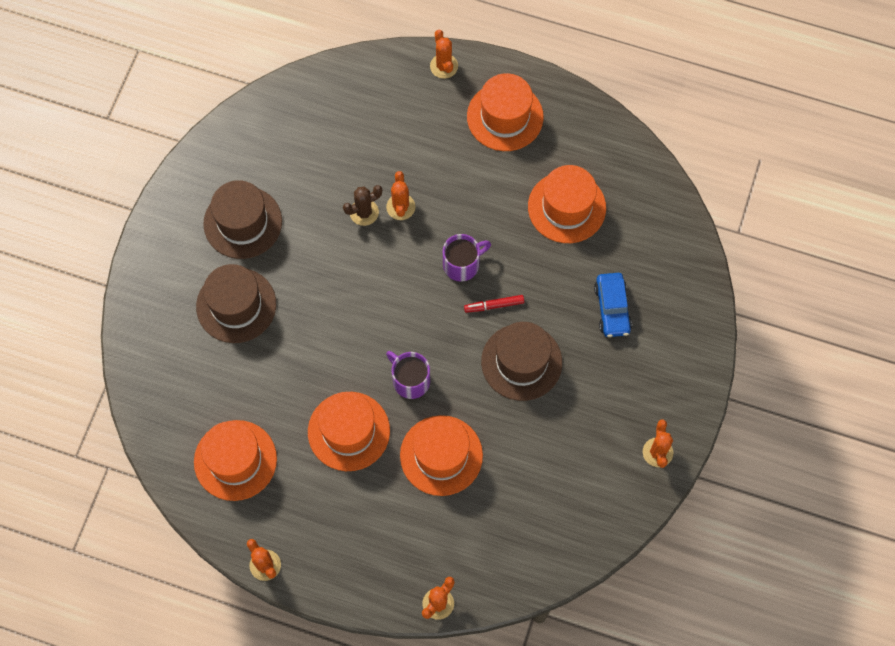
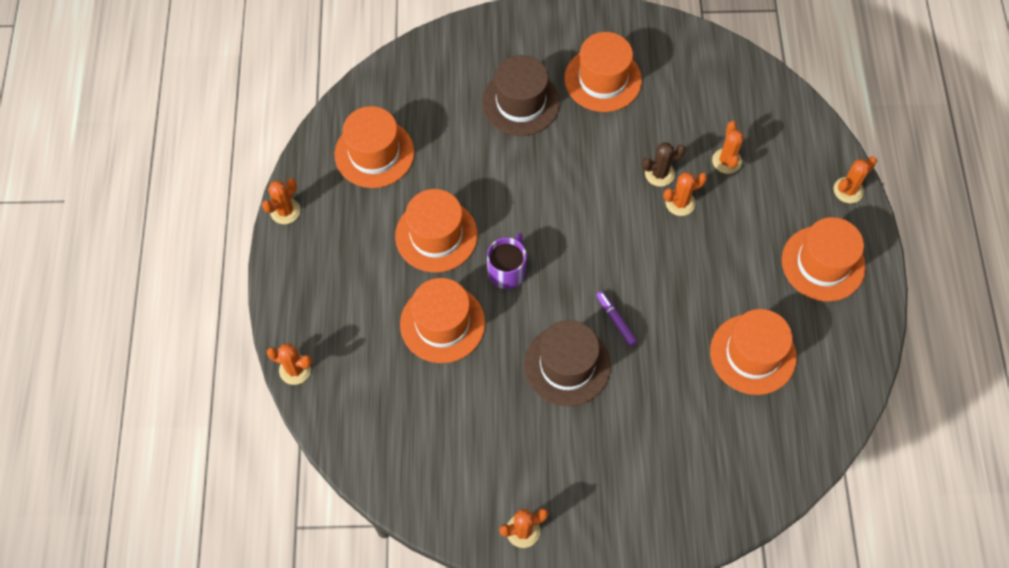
camera: 70 degrees right, 5 degrees down
brown hat [203,180,282,259] -> orange hat [564,32,642,112]
brown cactus [343,185,382,226] -> brown cactus turned 60 degrees counterclockwise [642,142,686,187]
purple mug [443,234,491,282] -> none
red marker [464,295,524,313] -> purple marker [596,291,637,346]
blue car [594,273,632,337] -> none
none -> orange cactus [712,121,744,174]

